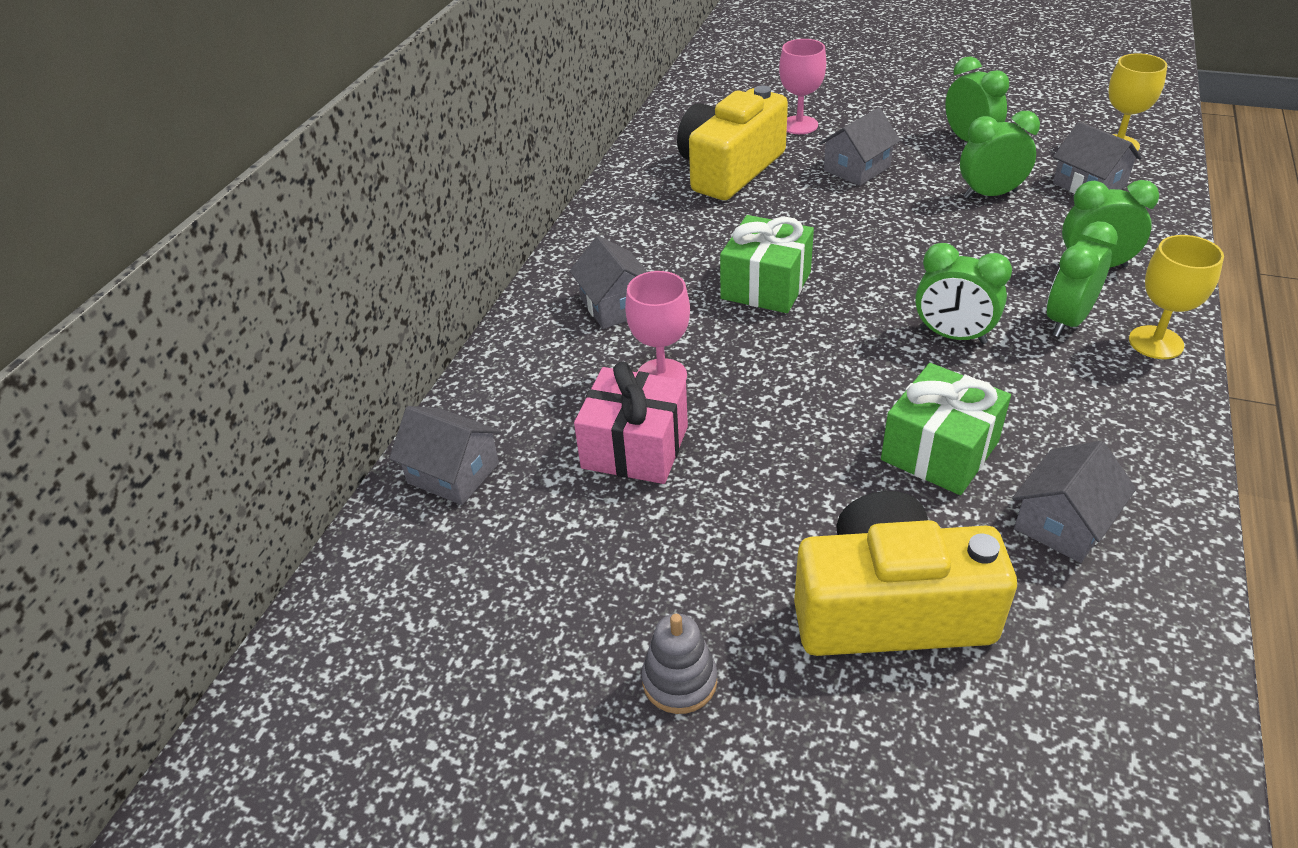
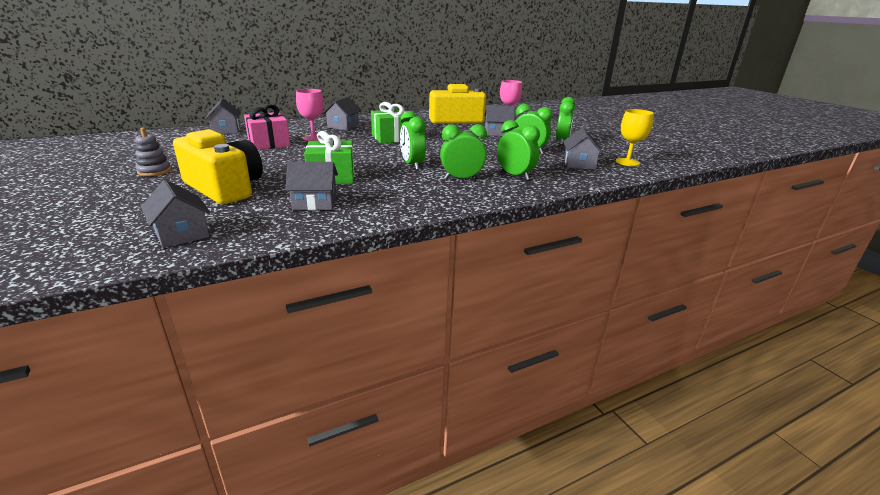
camera: 40 degrees right, 15 degrees down
yellow goblet [1129,235,1224,359] -> none
none -> grey house [141,179,210,248]

